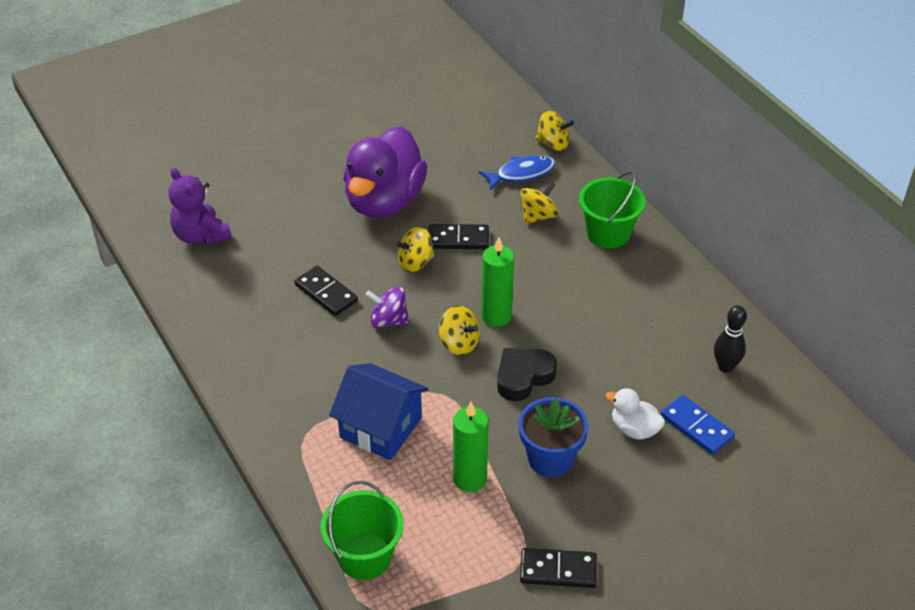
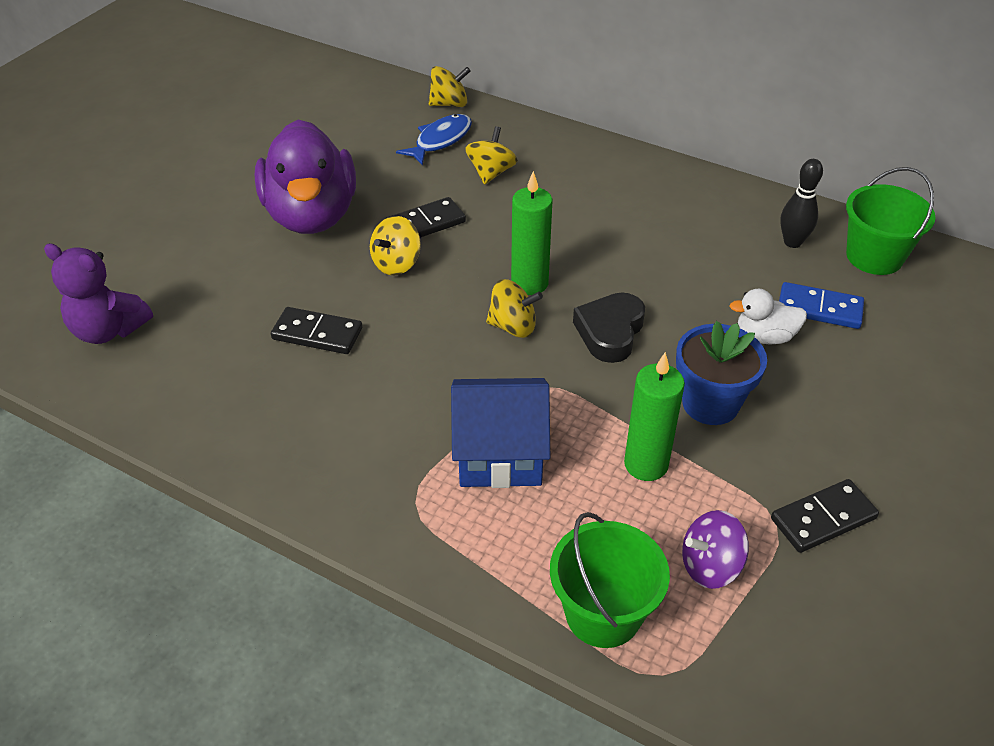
camera: 30 degrees left, 0 degrees up
purple spinning top [366,287,409,328] -> purple spinning top moved to [682,510,749,589]
green bucket [579,171,646,248] -> green bucket moved to [846,167,936,275]

